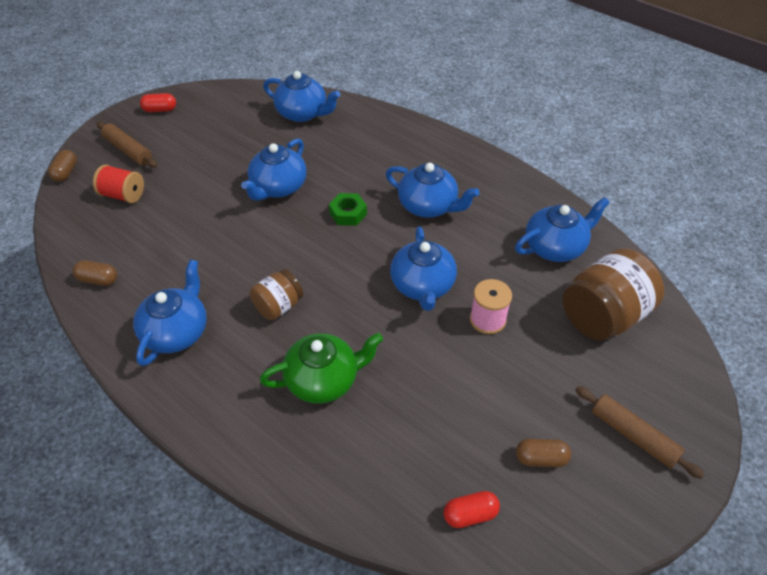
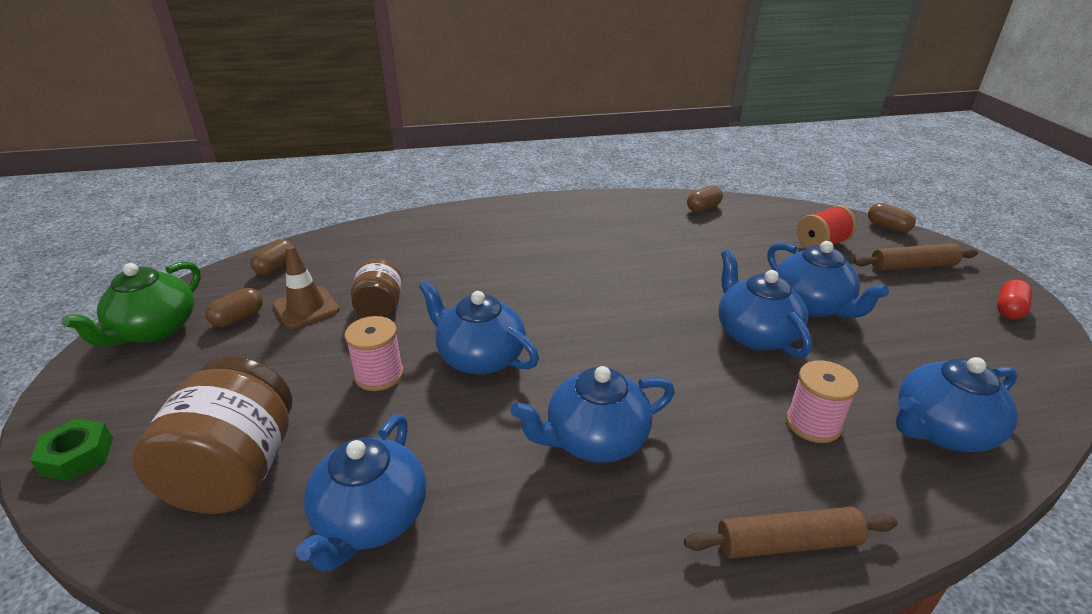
camera: 130 degrees right, 15 degrees down
blue teapot [133,259,207,366] -> blue teapot moved to [767,241,889,318]
brown jar [249,269,303,320] -> brown jar moved to [351,259,402,318]
green teapot [260,333,383,404] -> green teapot moved to [62,261,201,347]
green nut [329,193,367,226] -> green nut moved to [30,418,113,481]
red capsule [444,491,500,528] -> brown capsule [250,239,294,275]
brown rolling pin [576,386,704,479] -> brown rolling pin moved to [684,507,898,558]
none -> brown traffic cone [273,245,340,329]
none -> pink spool [786,360,859,443]

